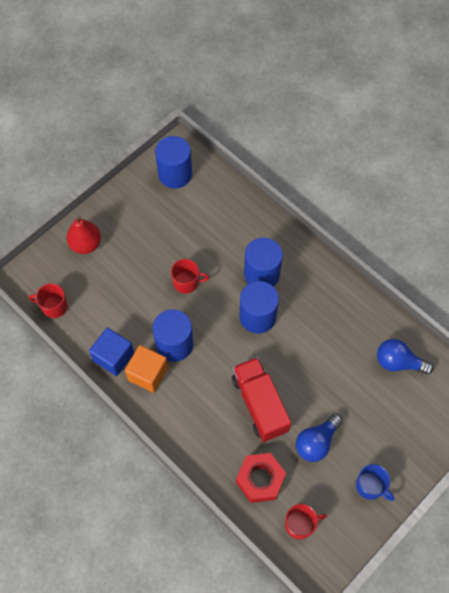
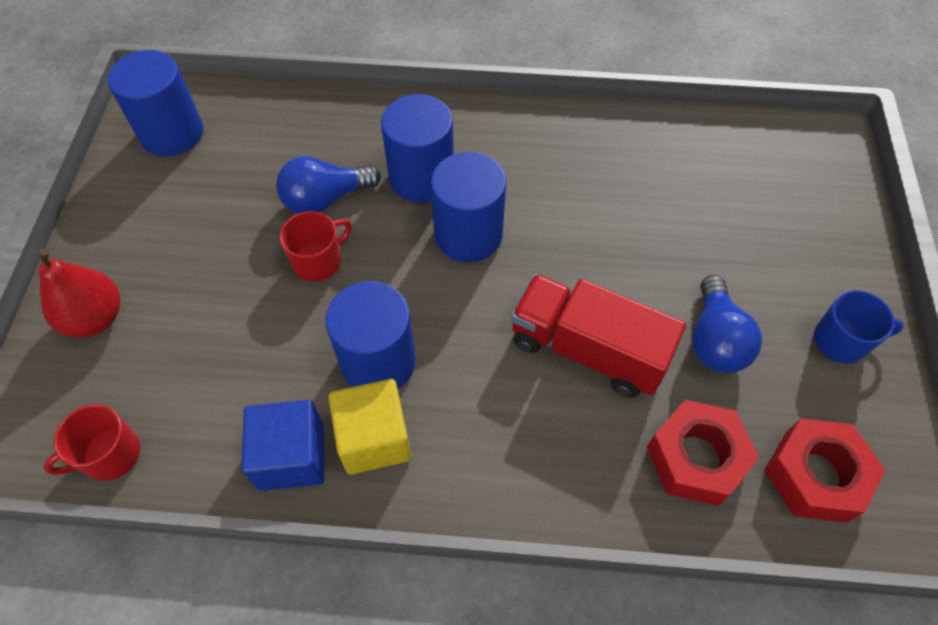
camera: 40 degrees left, 5 degrees down
orange cube [125,345,168,393] -> yellow cube [328,379,411,475]
red mug [285,504,327,540] -> red nut [765,418,886,523]
blue light bulb [377,339,434,374] -> blue light bulb moved to [276,156,381,214]

